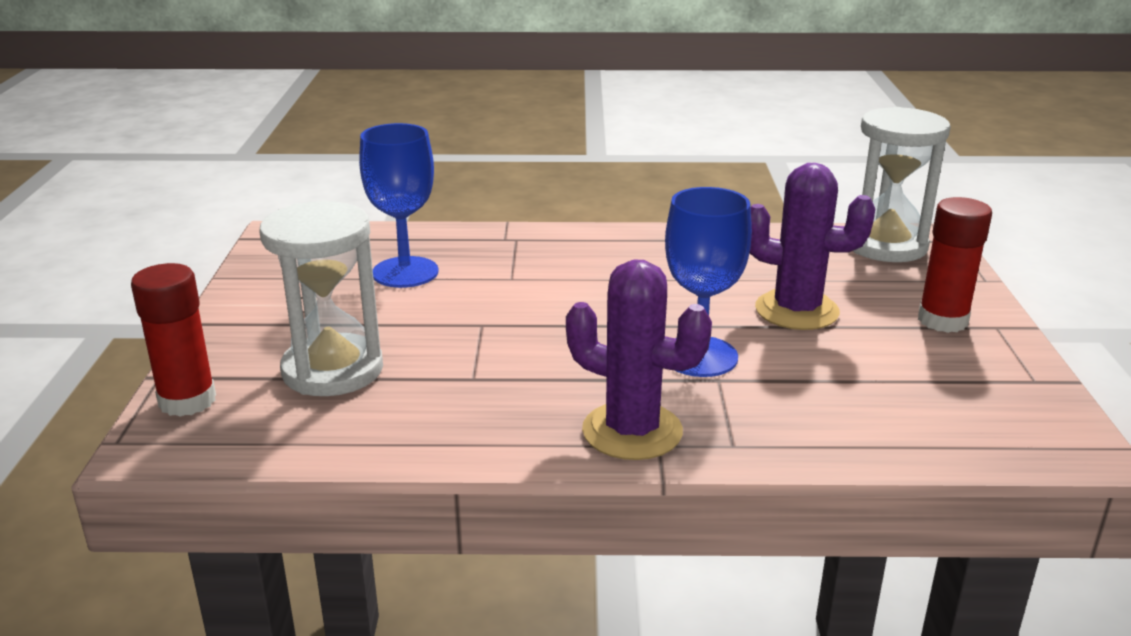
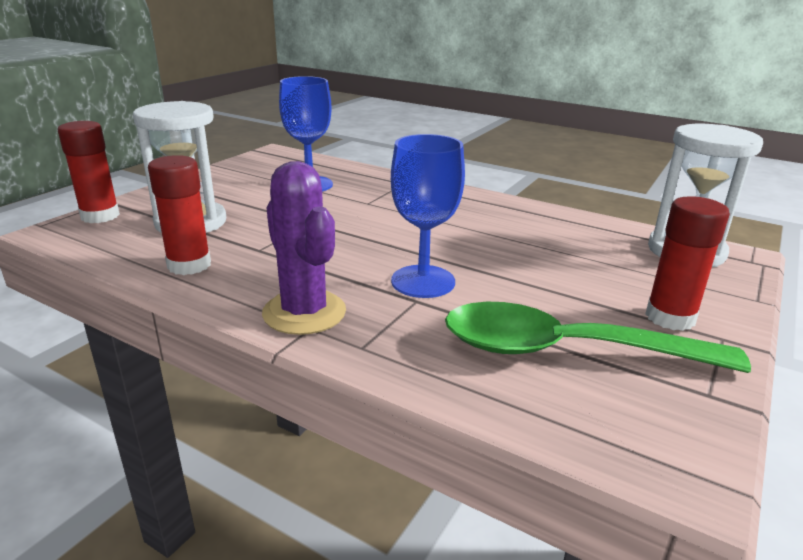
camera: 30 degrees right, 0 degrees up
purple cactus [750,163,876,330] -> none
none -> red glue stick [148,155,211,275]
none -> green spoon [445,302,751,373]

